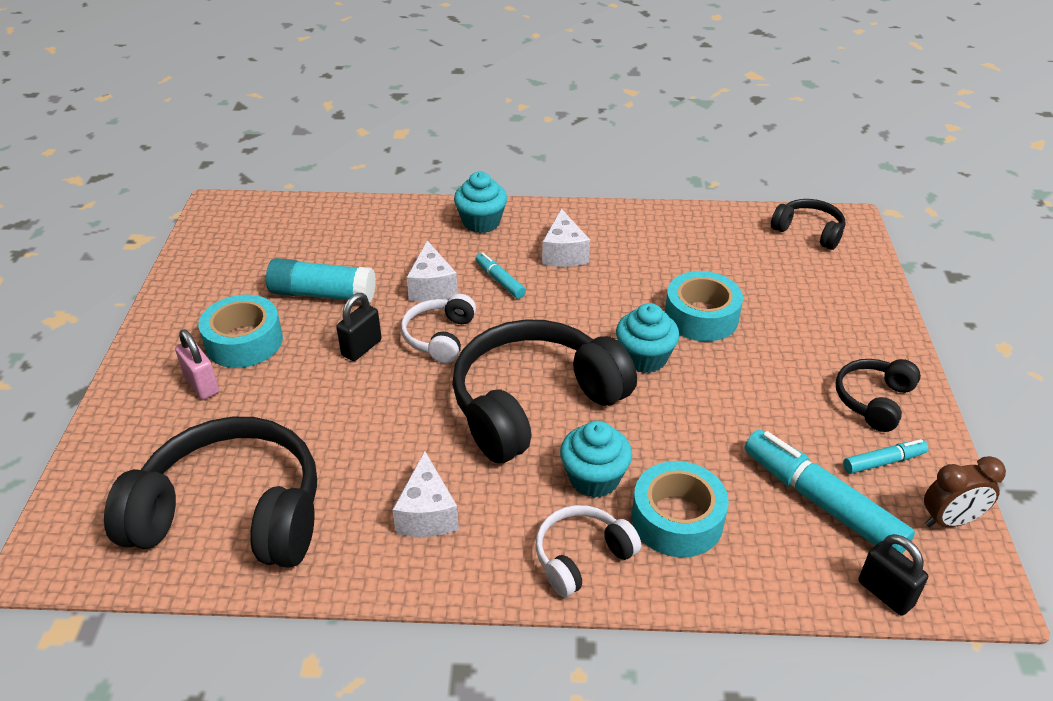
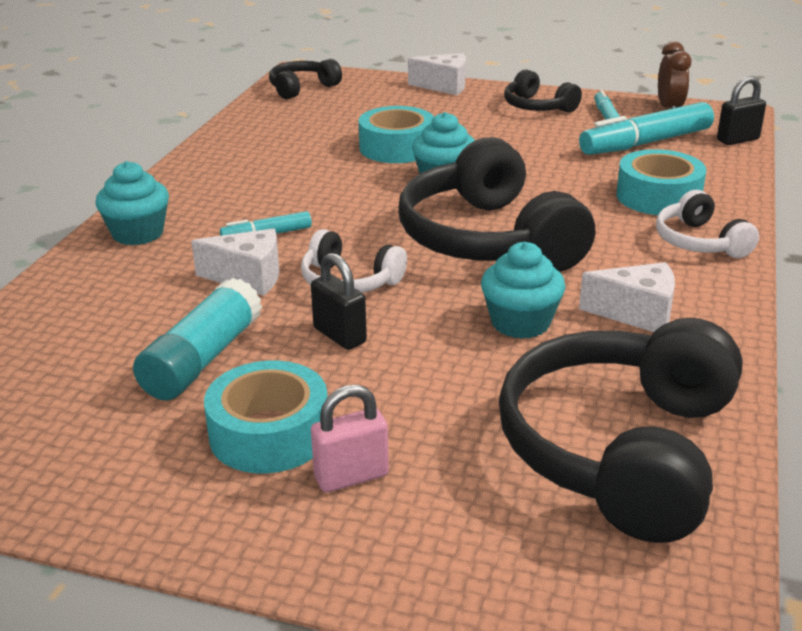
camera: 75 degrees left, 10 degrees down
white cheese [542,209,590,267] -> white cheese moved to [408,53,466,95]
turquoise cupcake [560,421,632,498] -> turquoise cupcake moved to [481,242,566,339]

